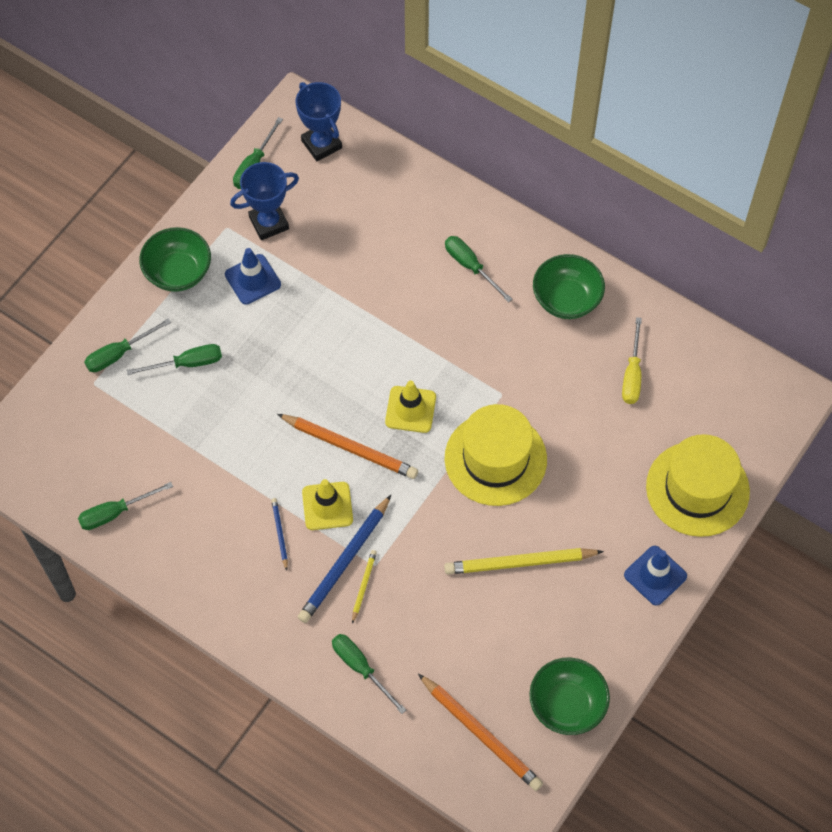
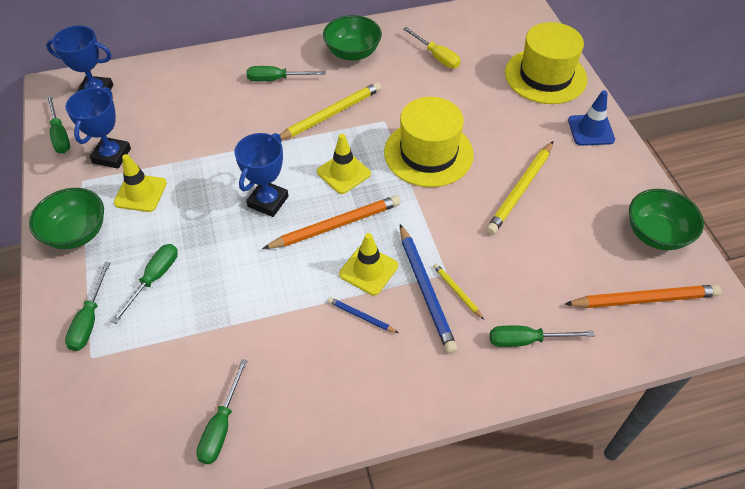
camera: 50 degrees left, 10 degrees down
blue traffic cone [225,248,281,305] -> yellow traffic cone [114,154,167,212]
none -> blue trophy [234,133,289,217]
none -> yellow pencil [280,82,382,140]

